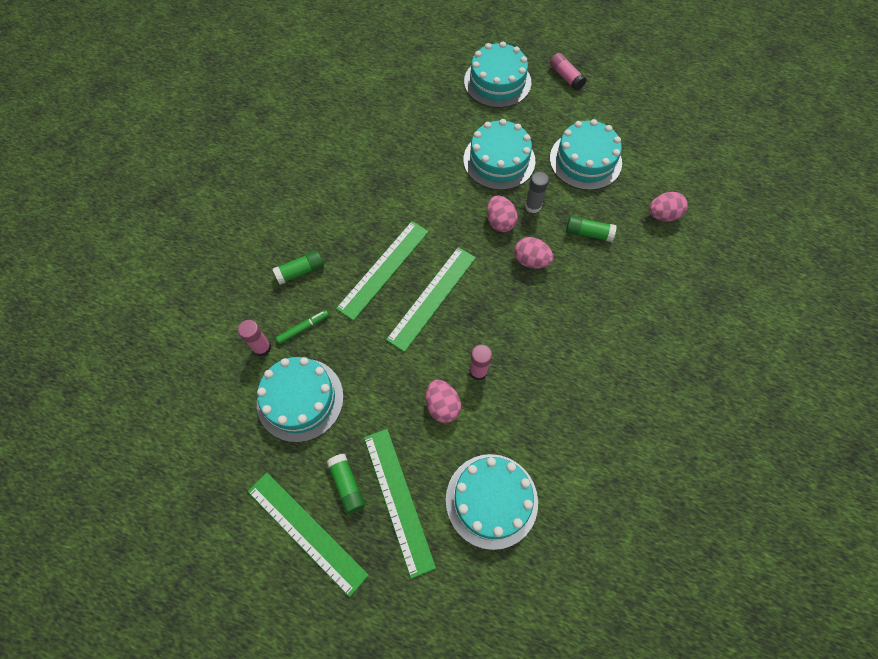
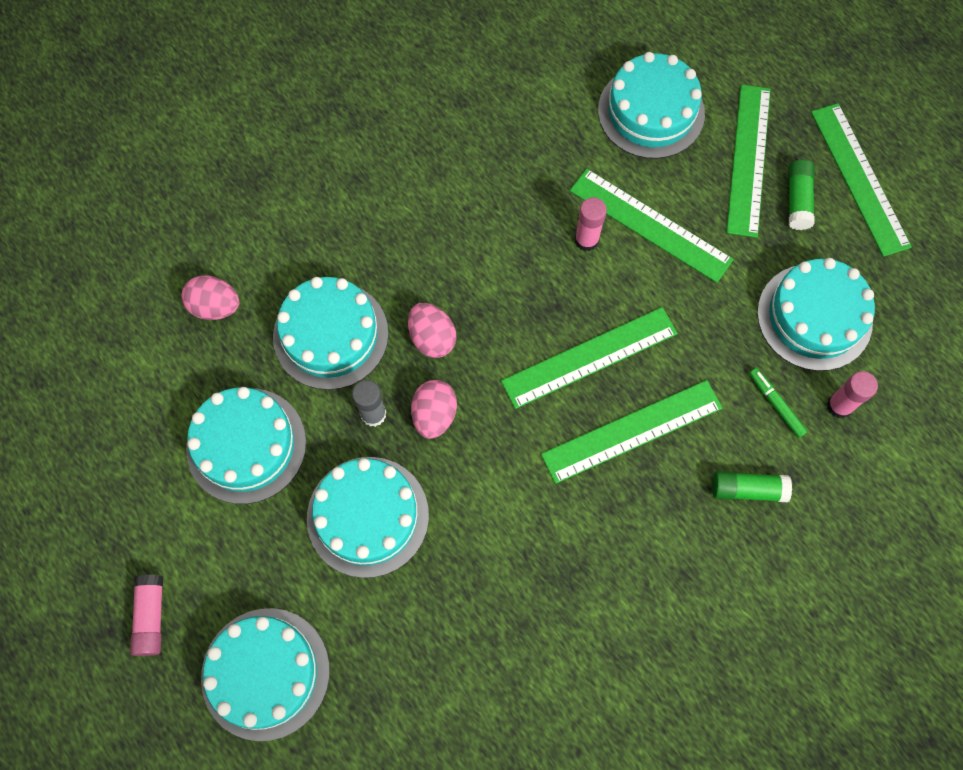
camera: 150 degrees left, 5 degrees up
green marker [276,310,329,344] -> green marker turned 60 degrees clockwise [749,368,808,438]
pink egg [426,380,461,423] -> green ruler [570,169,734,283]
green glue stick [566,216,617,242] -> turquoise cake [273,277,389,390]

